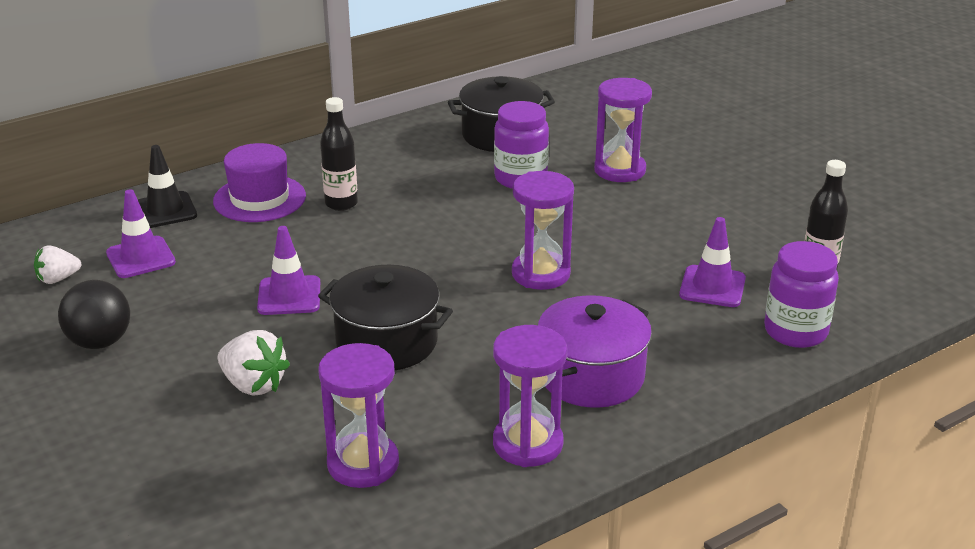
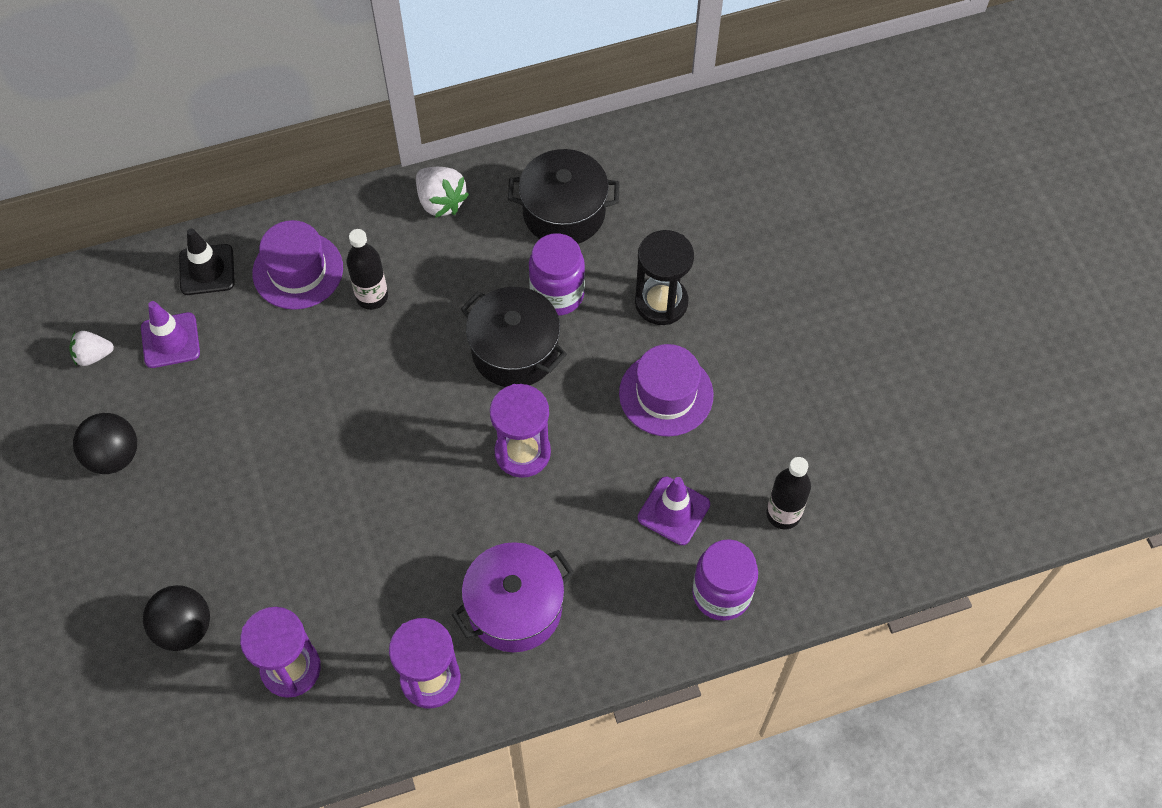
camera: 15 degrees right, 30 degrees up
white strawberry [218,330,290,396] -> white strawberry moved to [416,167,469,218]
purple traffic cone [257,226,320,315] -> none
black pot [318,265,453,370] -> black pot moved to [461,287,567,387]
purple hourglass [594,78,652,182] -> black hourglass [635,230,694,325]
none -> black ball [143,585,210,651]
none -> purple hat [619,344,714,437]

